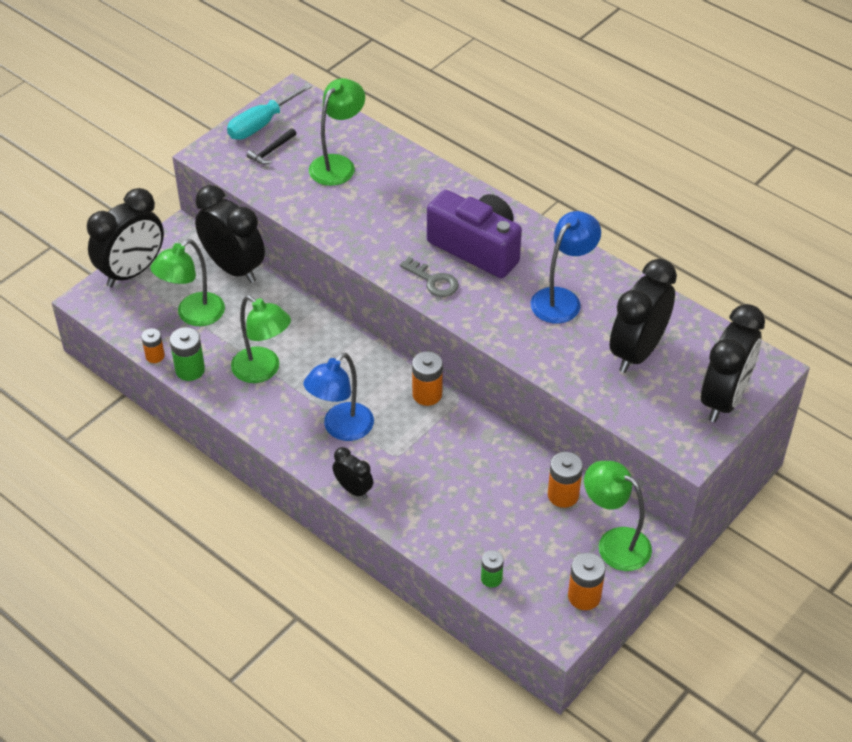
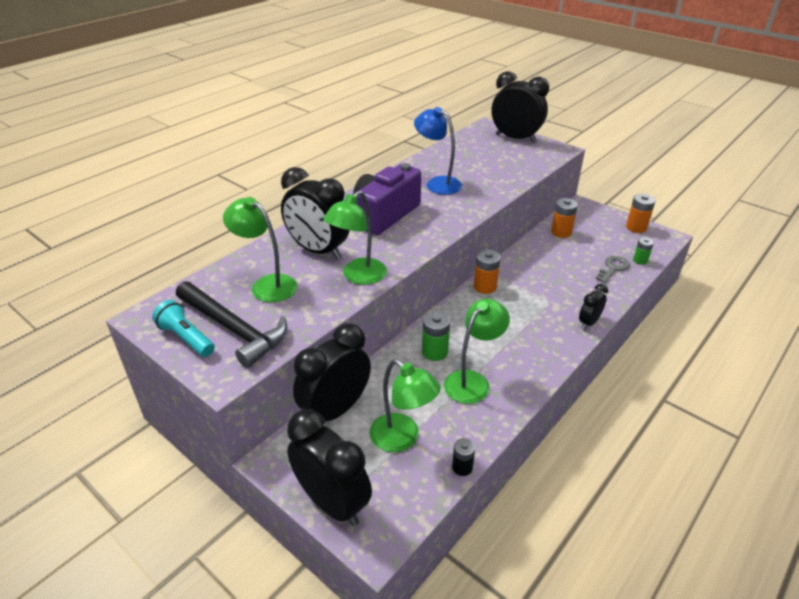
camera: 90 degrees left, 10 degrees down
orange battery [141,328,165,363] -> black battery [452,438,475,476]
green battery [170,327,205,381] -> green battery moved to [422,311,450,361]
turquoise screwdriver [227,83,312,140] -> turquoise flashlight [152,300,215,357]
black hammer [246,128,296,164] -> black hammer [176,281,287,368], size x2.29
blue lamp [303,353,374,441] -> none
grey key [400,257,459,297] -> grey key moved to [595,256,630,283]
green lamp [584,461,652,571] -> green lamp moved to [323,190,387,285]
black clock [610,259,677,373] -> black clock moved to [281,167,350,259]

